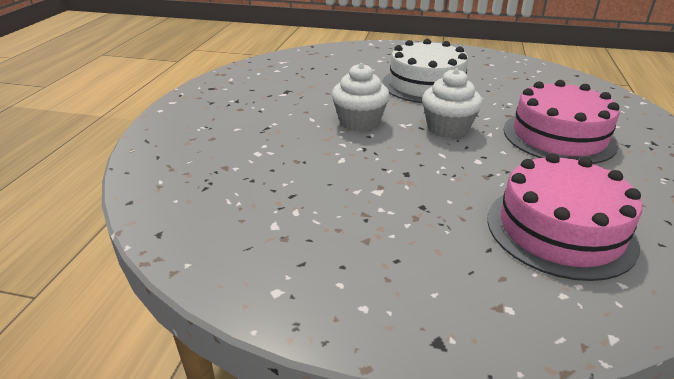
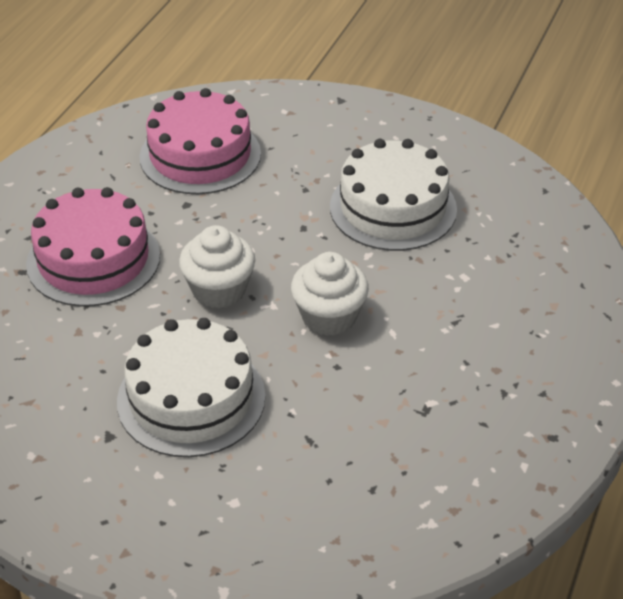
camera: 170 degrees left, 10 degrees up
none -> white cake [330,139,457,251]

